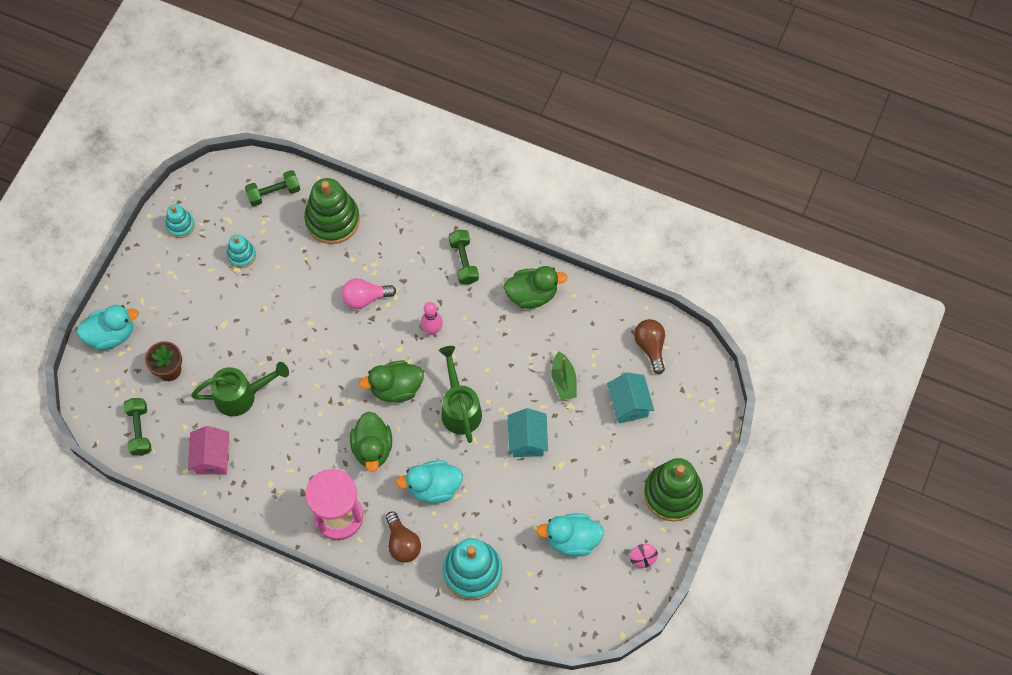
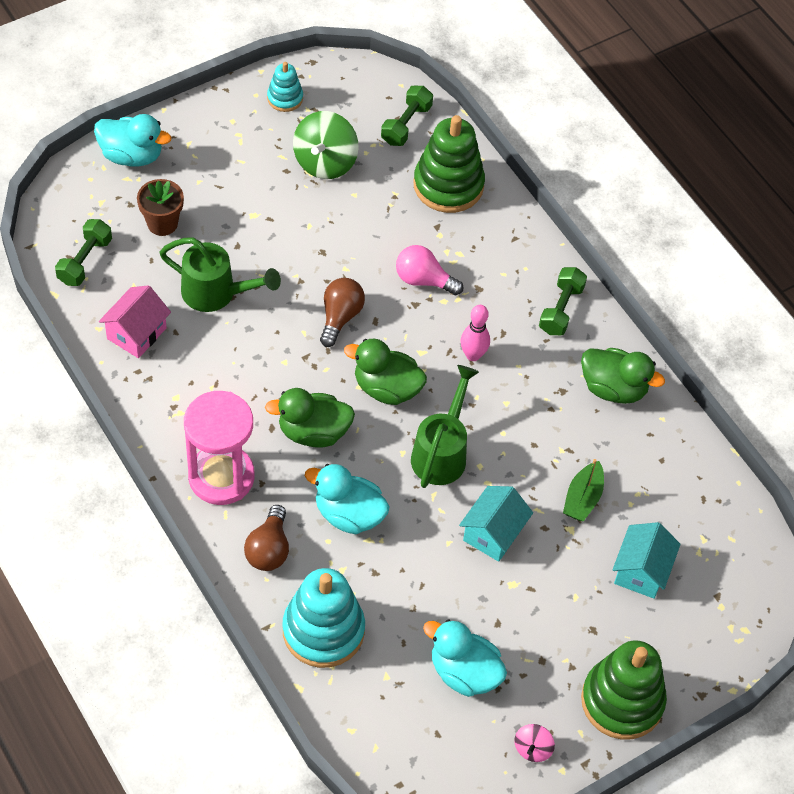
camera: 30 degrees right, 10 degrees down
turquoise stacking toy [227,234,256,268] -> green spinning top [293,111,359,179]
green dumbbell [245,170,300,207] -> green dumbbell turned 75 degrees counterclockwise [381,86,433,146]
green duck [350,411,392,472] -> green duck turned 60 degrees clockwise [265,388,355,448]
brown light bulb [634,319,665,374] -> brown light bulb moved to [320,278,365,347]

